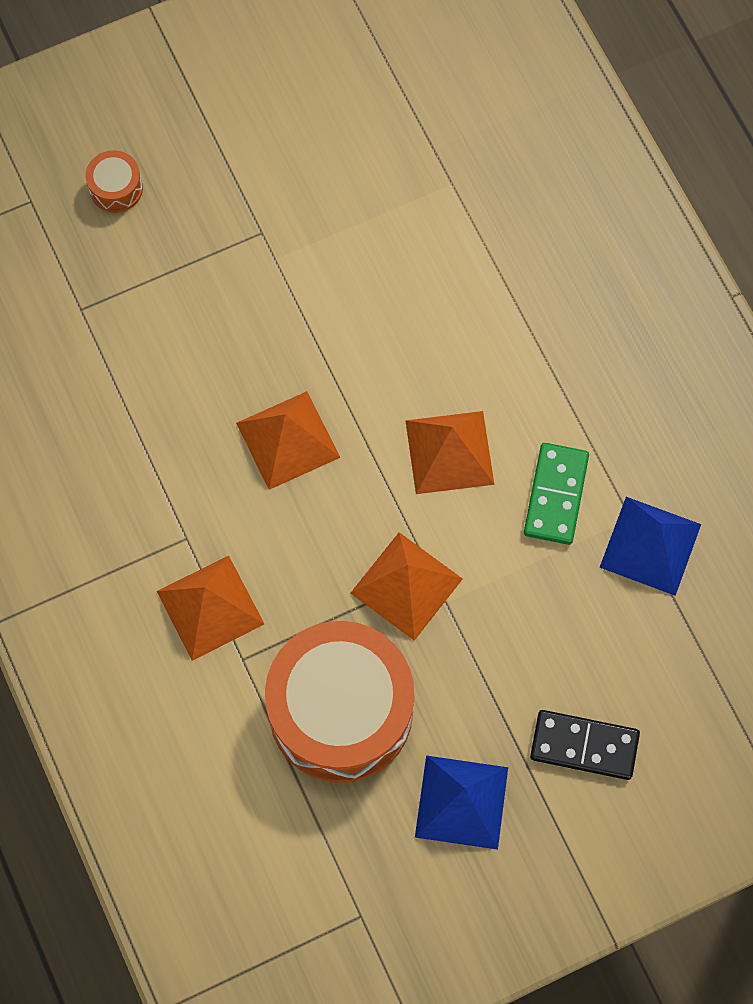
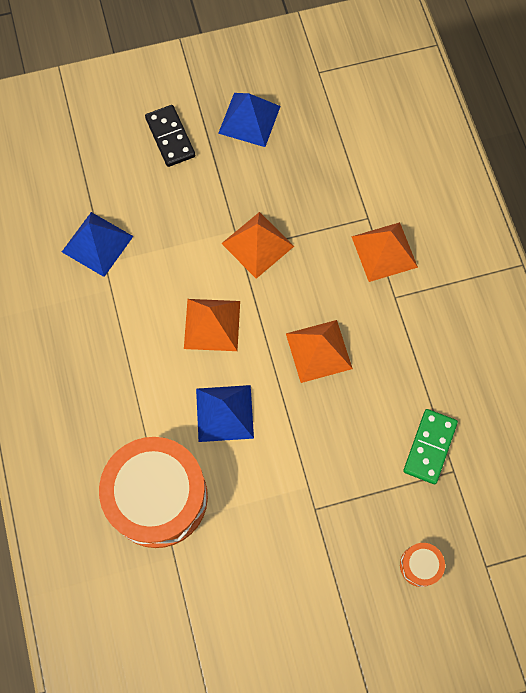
camera: 170 degrees left, 0 degrees up
orange drum [265,621,414,783] -> orange drum moved to [99,437,208,548]
green domino [524,443,589,545] -> green domino moved to [403,409,458,484]
black domino [530,710,640,780] -> black domino turned 45 degrees clockwise [145,105,195,167]
none -> blue pyramid [196,385,254,442]

